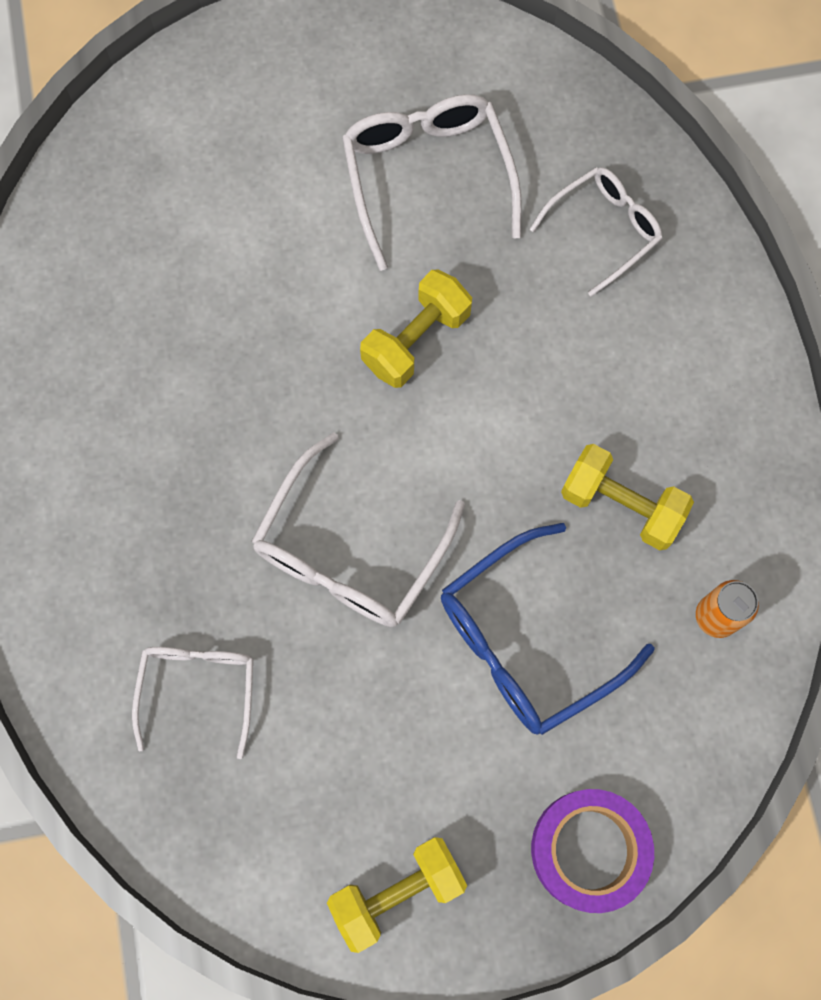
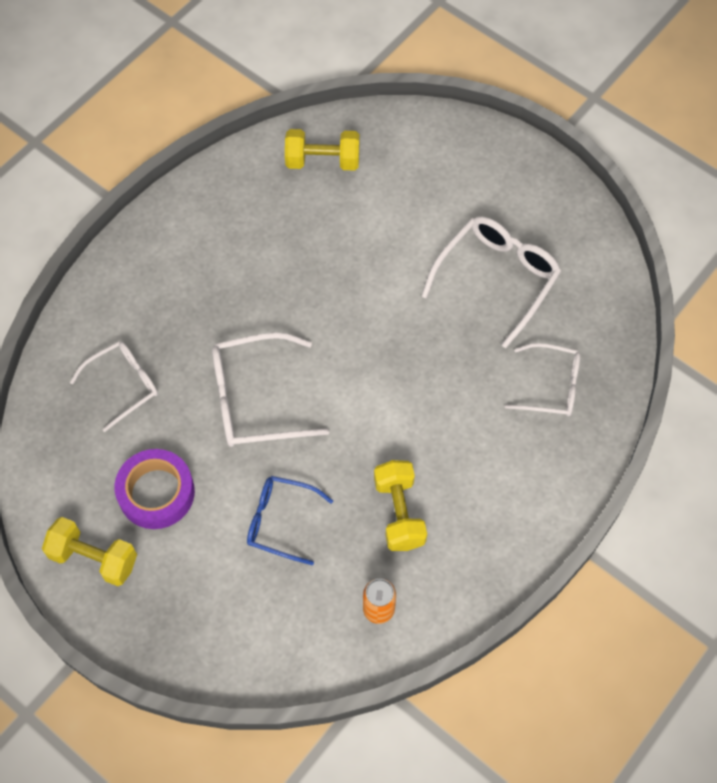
camera: 50 degrees right, 10 degrees down
yellow dumbbell [360,270,472,388] -> yellow dumbbell moved to [285,129,360,171]
blue glasses [441,523,655,735] -> blue glasses [247,476,333,565], size x0.65
purple tape [531,789,654,913] -> purple tape moved to [115,449,195,529]

